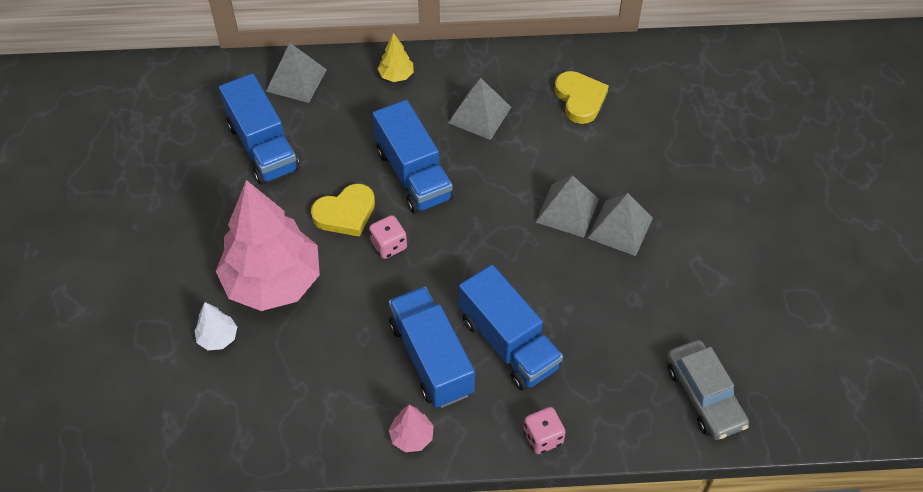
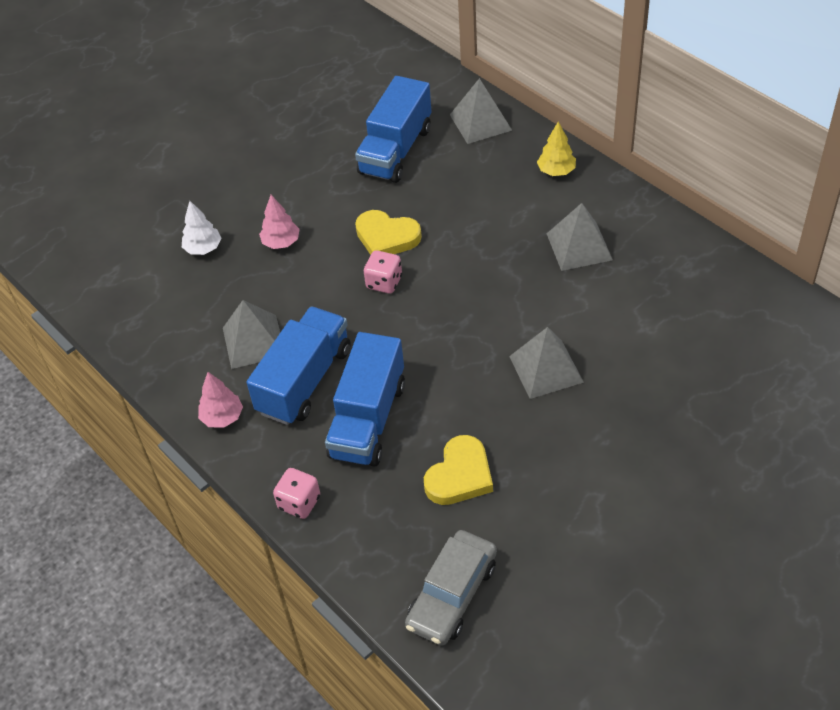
camera: 55 degrees right, 5 degrees down
pink tree [216,180,320,311] -> pink tree [259,195,300,249], size x0.40
blue truck [373,100,453,214] -> none
yellow heart [554,71,609,124] -> yellow heart moved to [424,435,493,505]
grey pyramid [588,193,653,256] -> grey pyramid moved to [223,300,280,369]

